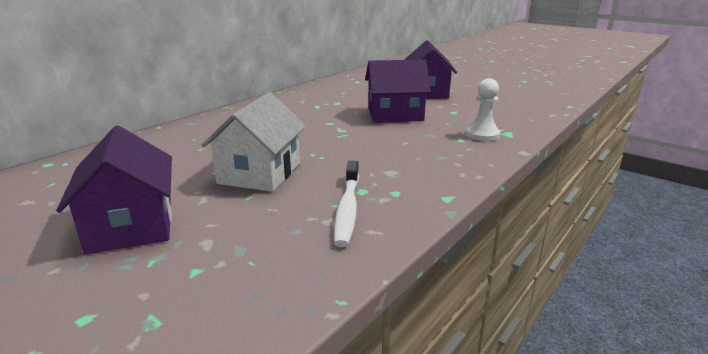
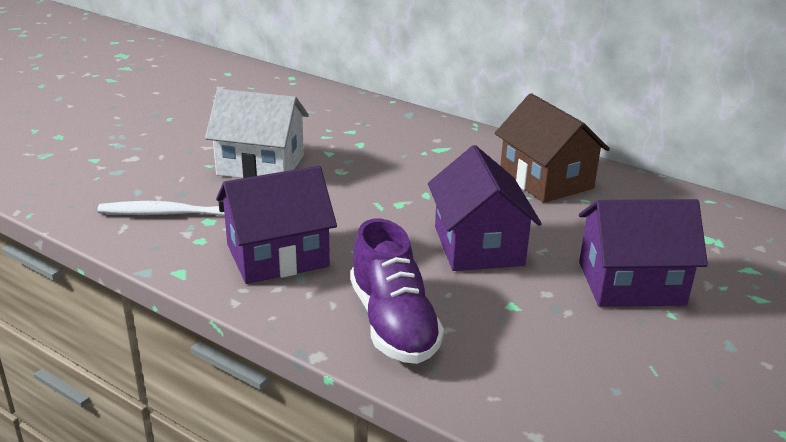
camera: 85 degrees right, 5 degrees up
purple house [56,125,172,254] -> purple house moved to [216,166,337,284]
white pawn [466,78,500,141] -> purple shoe [350,219,444,364]
none -> brown house [495,93,610,203]

